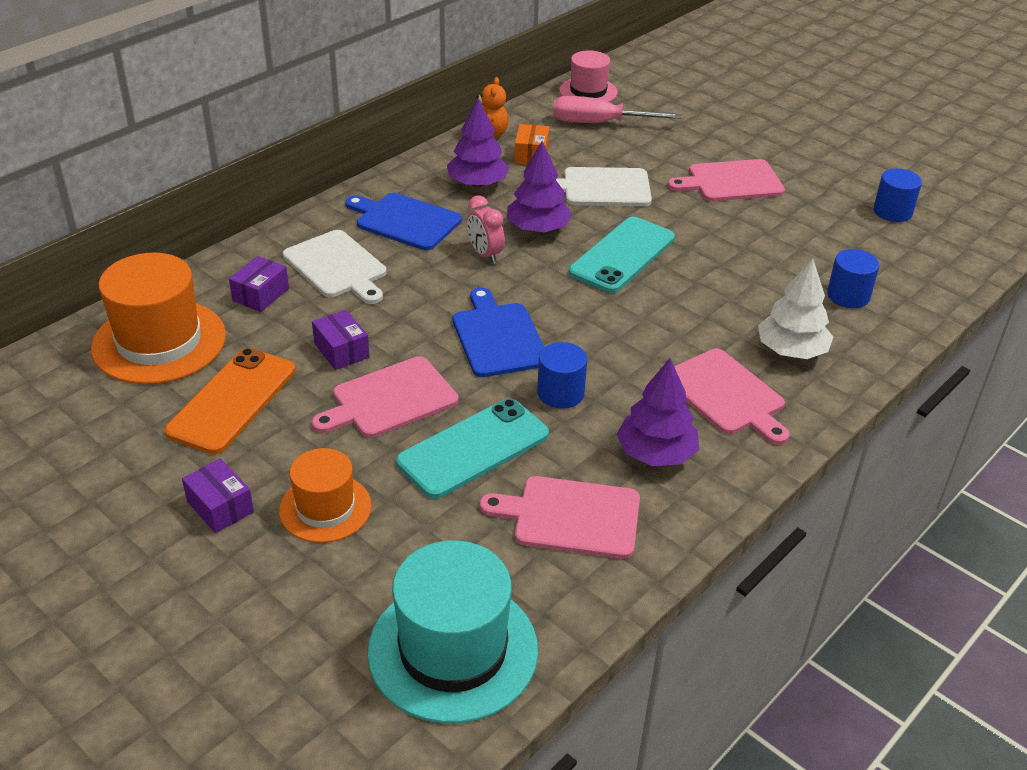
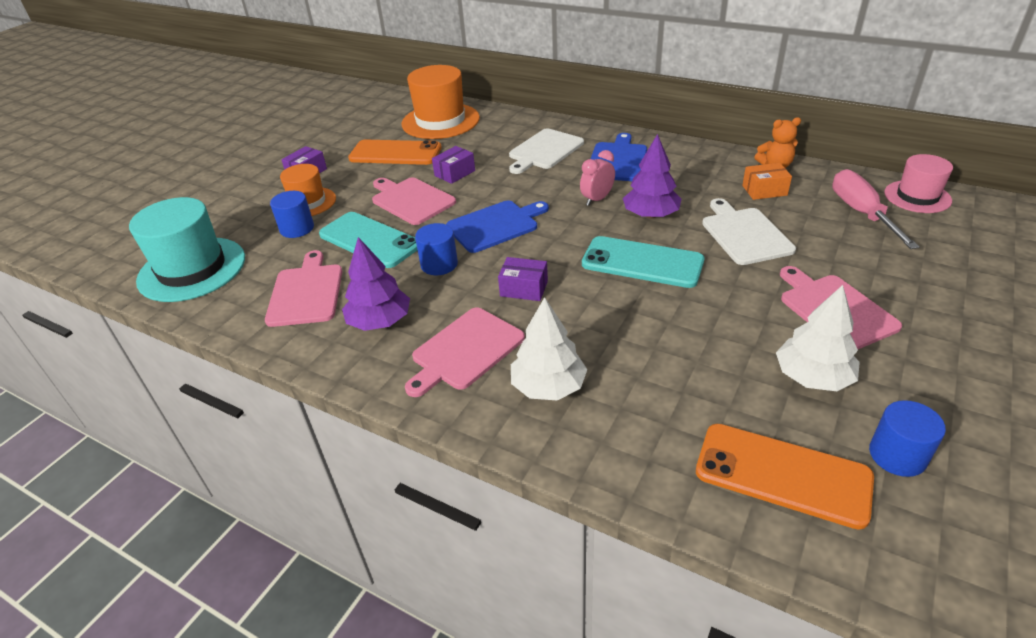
camera: 80 degrees right, 0 degrees up
purple box [229,256,289,312] -> purple box moved to [498,257,548,301]
purple tree [447,98,509,188] -> none
blue cylinder [827,249,879,308] -> blue cylinder moved to [270,191,314,238]
none -> orange phone [696,424,874,530]
none -> white tree [776,285,860,391]

